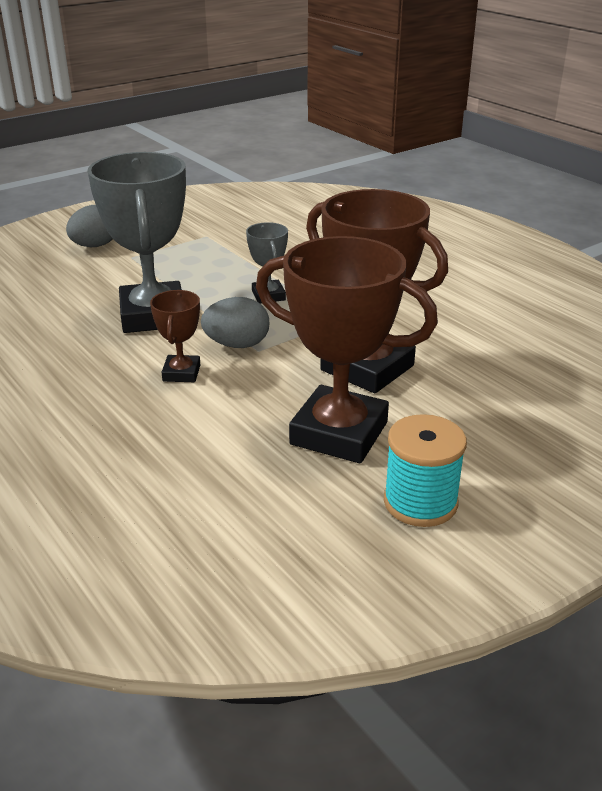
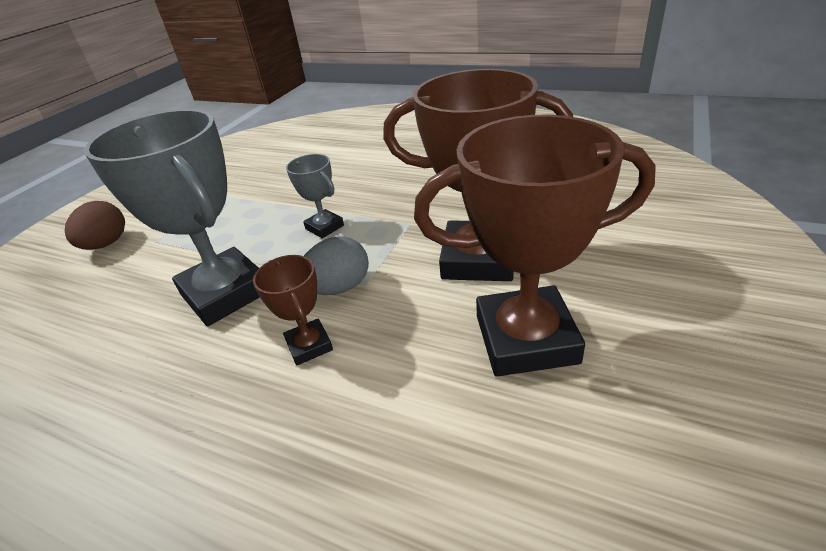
camera: 25 degrees left, 5 degrees up
grey egg [66,205,112,247] -> brown egg [65,201,125,250]
turquoise spool [384,414,467,527] -> none

